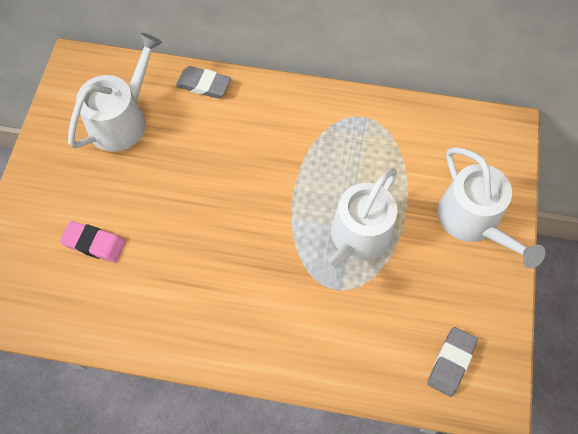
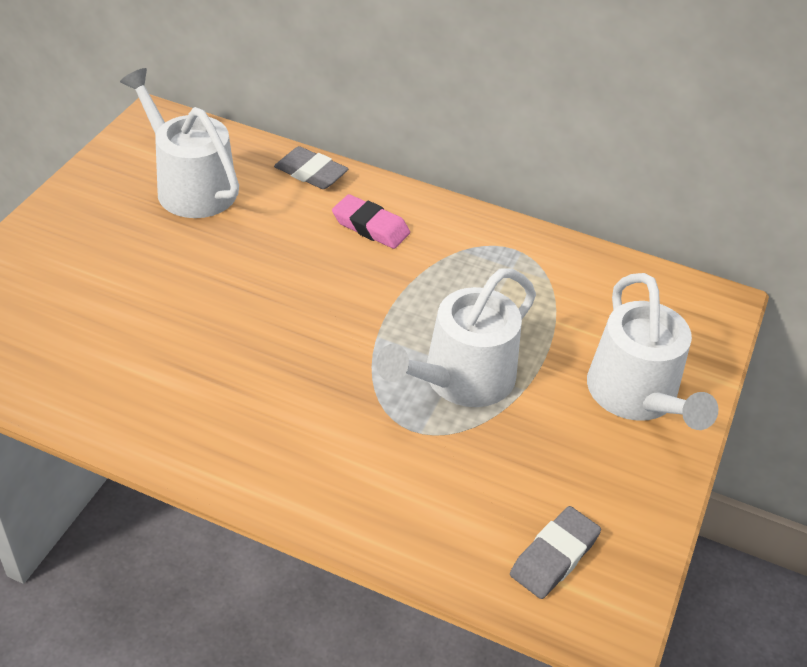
camera: 10 degrees right, 20 degrees down
pink eraser [60,221,126,263] -> pink eraser moved to [332,194,410,249]
white watering can [68,33,162,152] -> white watering can turned 90 degrees counterclockwise [120,68,239,218]

